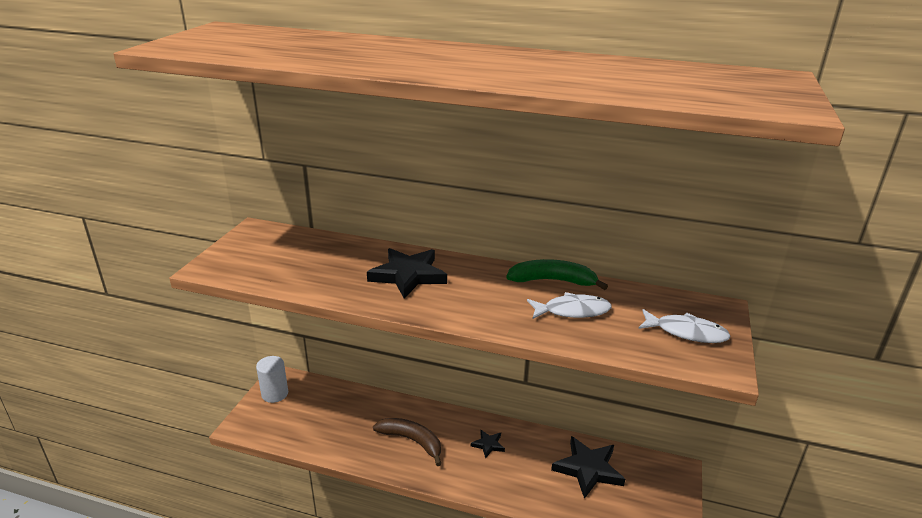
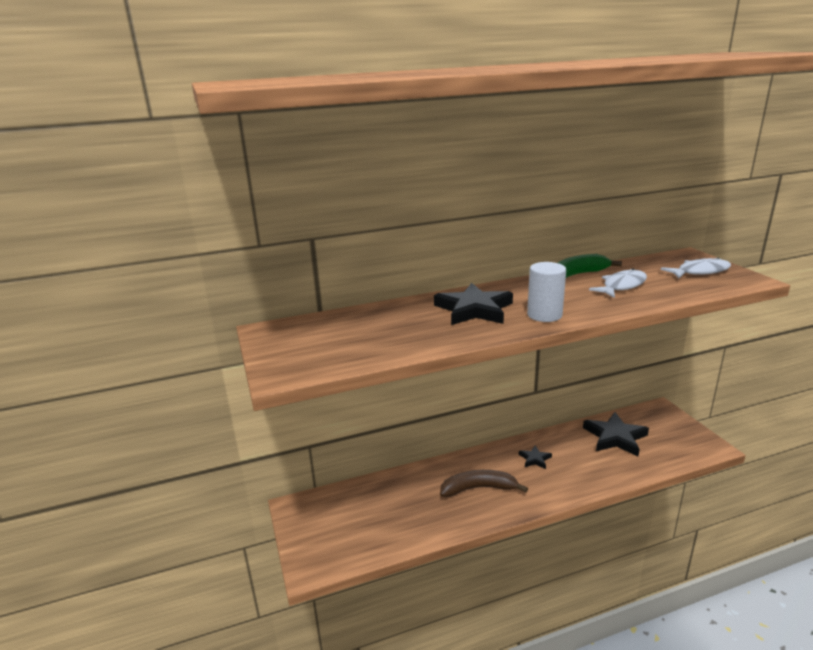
camera: 35 degrees left, 5 degrees down
white cylinder [256,356,288,403] -> white cylinder moved to [527,262,566,322]

